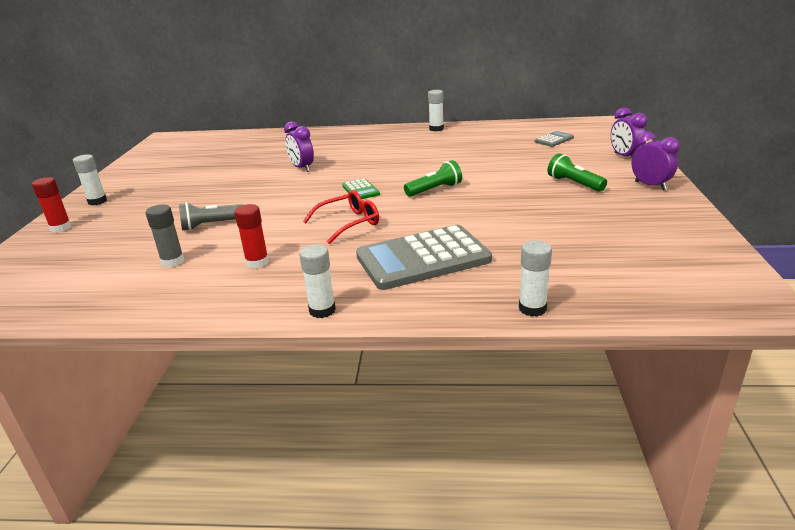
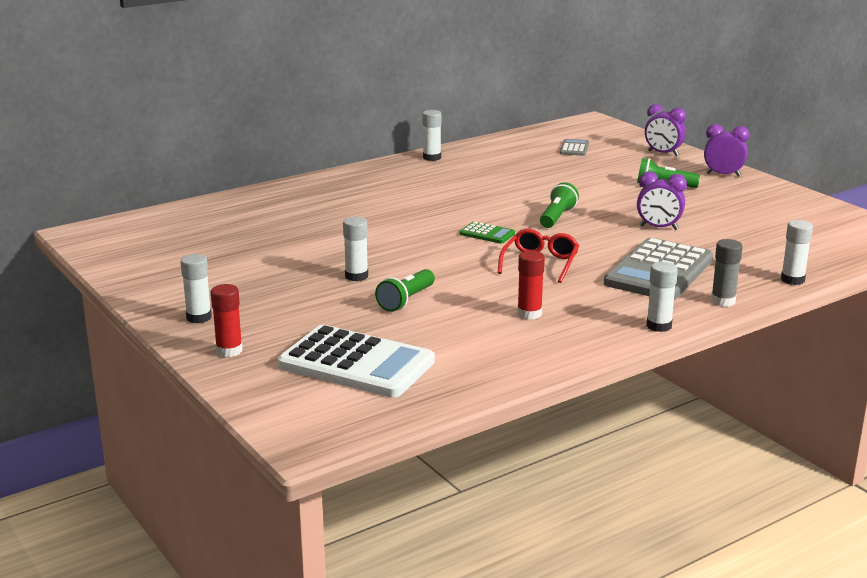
camera: 40 degrees left, 5 degrees down
grey glue stick [146,205,184,267] -> grey glue stick moved to [711,239,743,307]
grey flashlight [179,202,243,231] -> green flashlight [375,269,435,312]
purple clock [284,122,314,172] -> purple clock moved to [637,172,687,230]
none -> white calculator [278,325,435,398]
none -> white glue stick [343,217,368,281]

